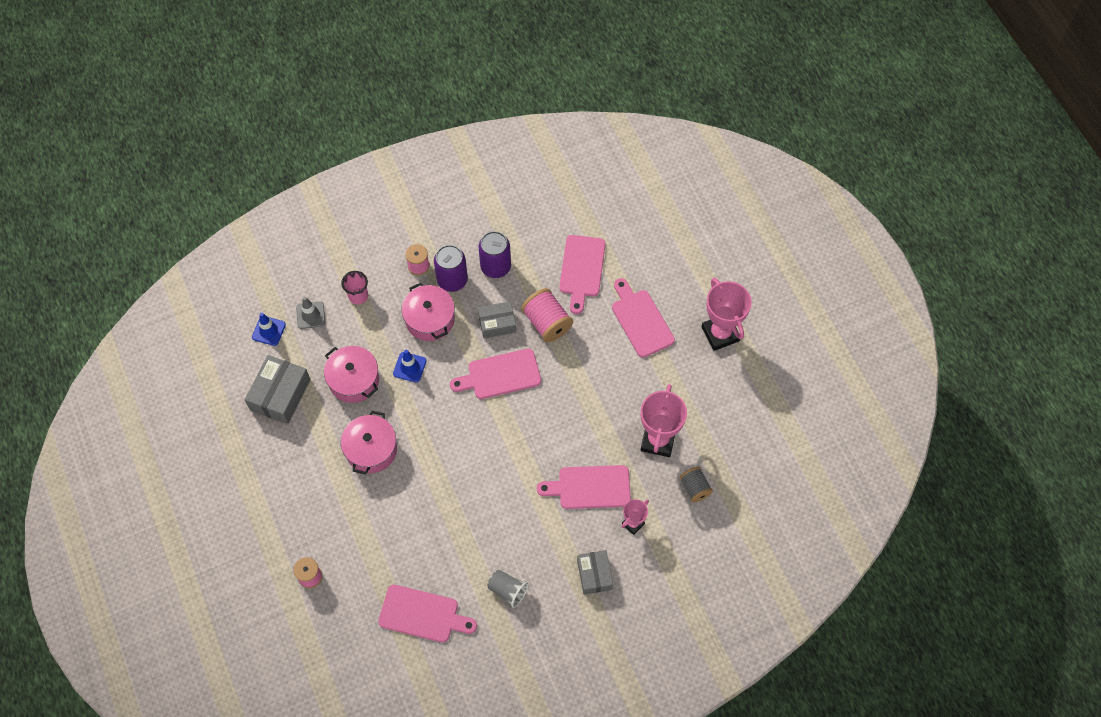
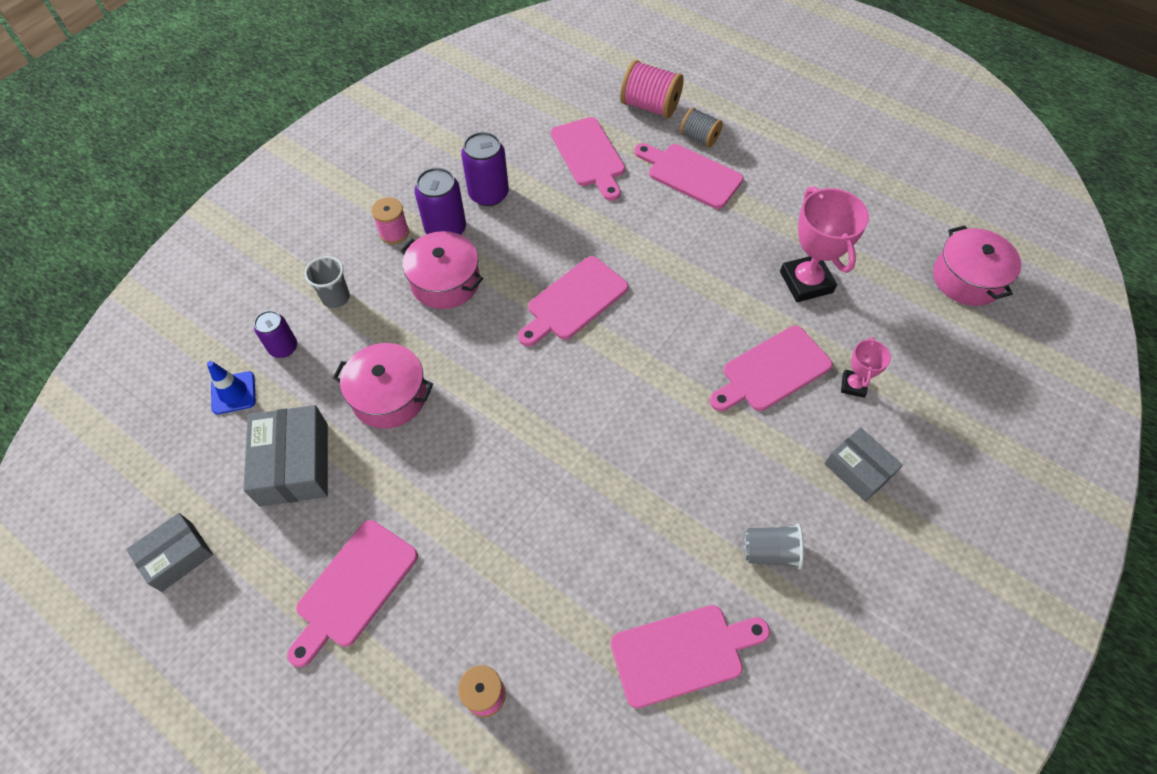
camera: 30 degrees left, 5 degrees down
grey traffic cone [296,297,325,329] -> purple can [254,311,297,358]
pink cup [341,271,368,304] -> grey cup [304,256,350,308]
pink pot [341,411,397,474] -> pink pot moved to [933,225,1021,306]
blue traffic cone [393,350,426,382] -> none
grey box [478,301,516,338] -> grey box moved to [126,513,213,592]
pink spool [521,288,573,342] -> pink spool moved to [620,60,684,119]
grey spool [680,467,713,502] -> grey spool moved to [680,108,723,148]
pink trophy [702,278,752,351] -> none
none -> pink cutting board [287,520,418,667]

